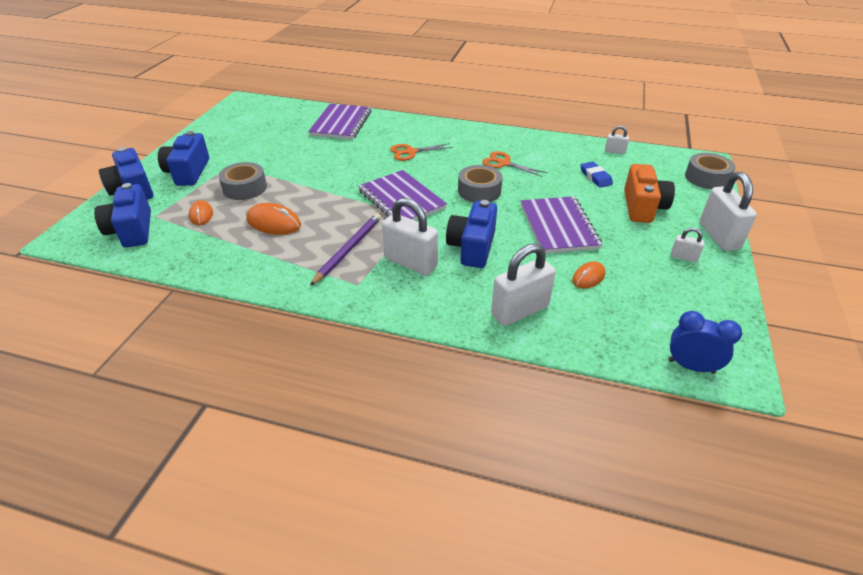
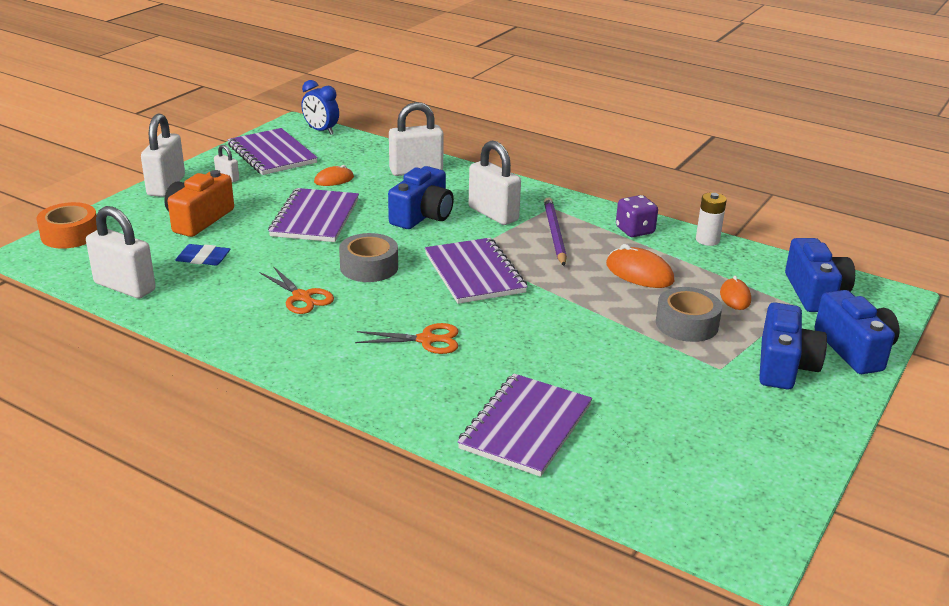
camera: 165 degrees left, 10 degrees down
purple pencil [310,213,381,286] -> purple pencil turned 135 degrees clockwise [544,197,567,266]
blue eraser [580,161,613,188] -> blue eraser turned 75 degrees counterclockwise [175,244,230,265]
white padlock [605,126,629,154] -> white padlock [86,206,156,298], size x2.06
grey tape [685,153,735,189] -> orange tape [37,202,97,249]
none -> purple notebook [228,128,318,175]
none -> purple dice [616,195,658,237]
none -> white battery [696,192,727,246]

